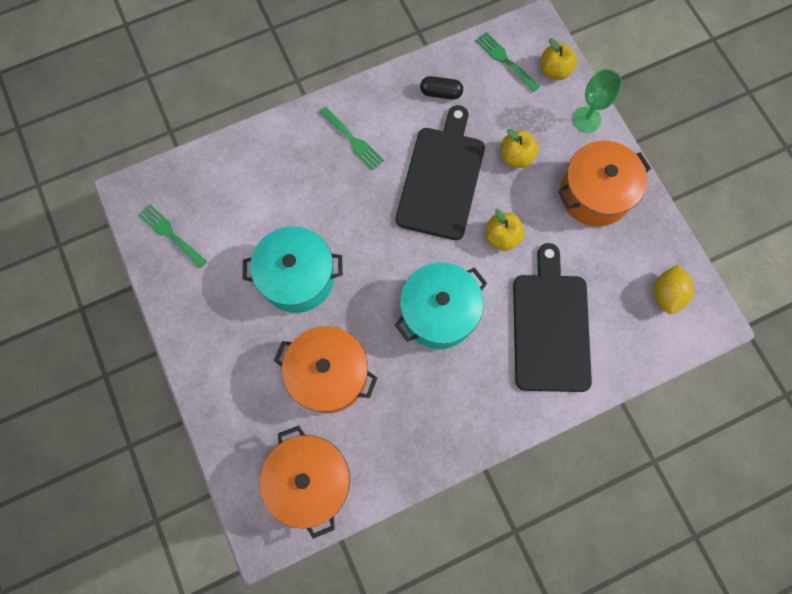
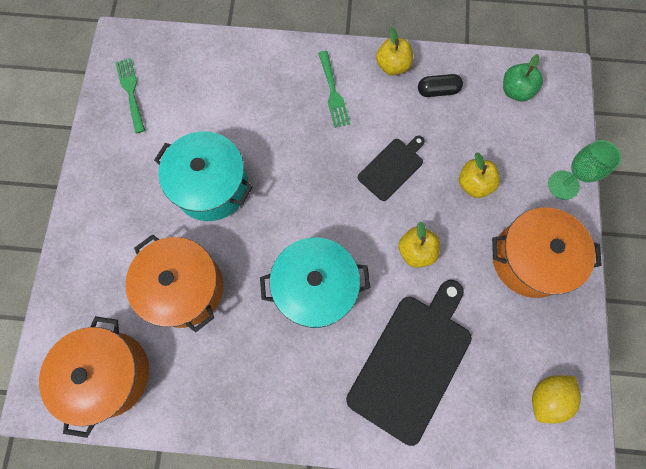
camera: 30 degrees right, 0 degrees up
black cutting board [396,105,485,240] -> black cutting board [358,136,425,201], size x0.53
black capsule [420,76,463,100] -> black capsule turned 45 degrees counterclockwise [418,74,463,97]
green fork [475,32,540,92] -> green apple [503,54,543,101]
yellow apple [541,38,577,80] -> yellow apple moved to [376,27,413,75]

